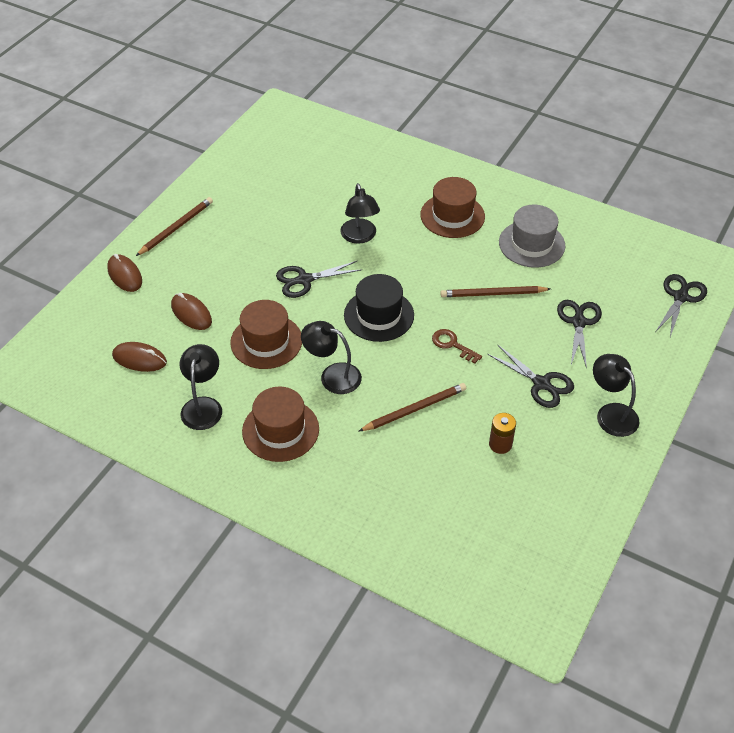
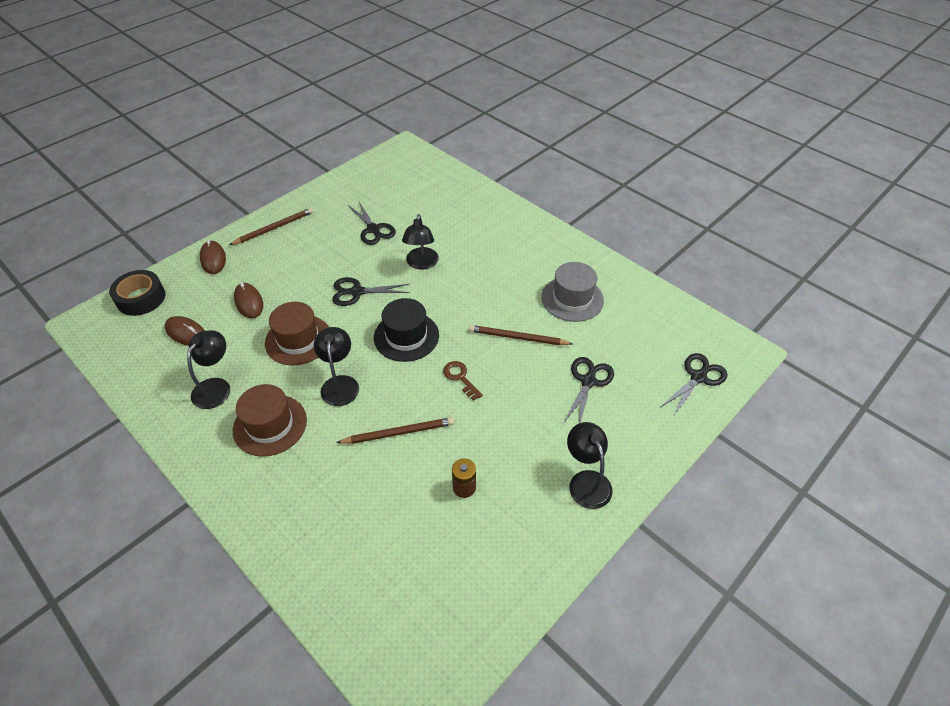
camera: 15 degrees right, 0 degrees up
black lamp [301,321,362,394] -> black lamp turned 45 degrees clockwise [314,327,359,406]
brown hat [420,177,485,238] -> none
black scissors [487,344,574,408] -> black scissors moved to [348,200,396,245]
none -> black tape [109,270,165,316]

